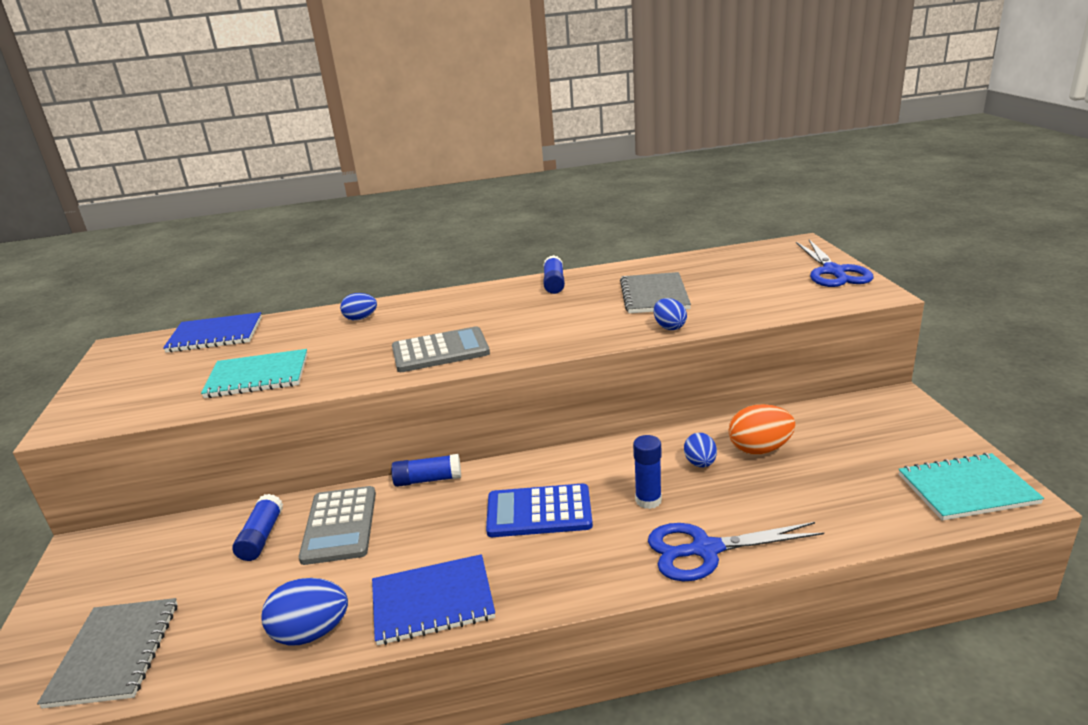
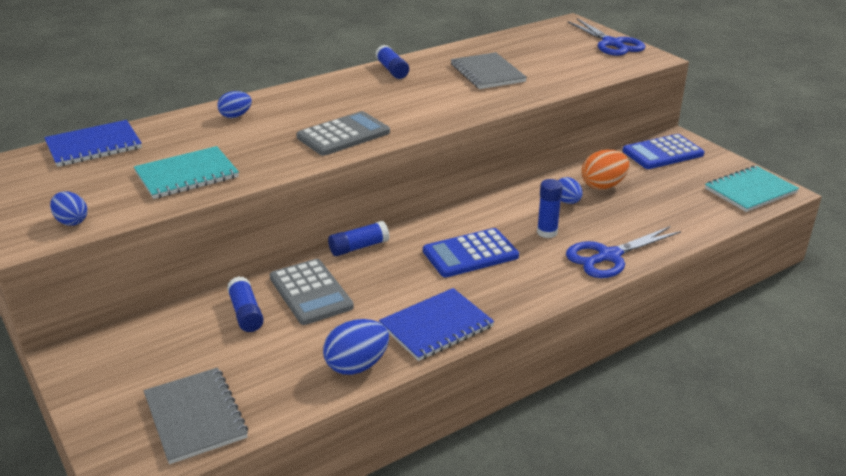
camera: 25 degrees left, 5 degrees up
blue egg [654,298,687,330] -> blue egg moved to [50,191,87,226]
none -> blue calculator [622,134,704,169]

